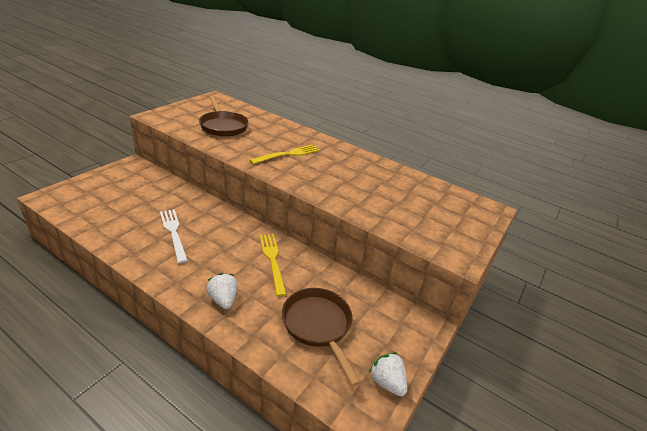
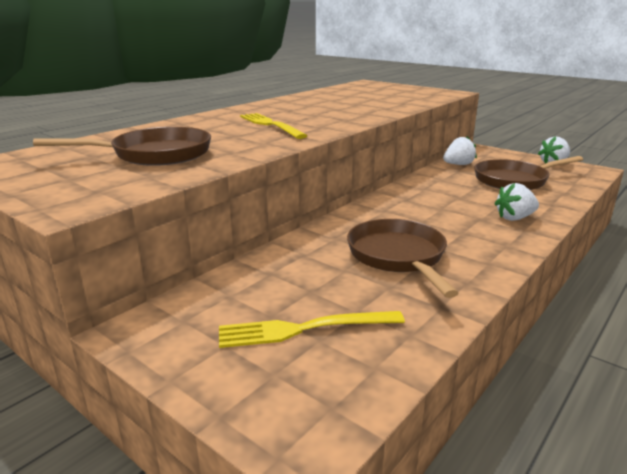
camera: 80 degrees left, 10 degrees down
white fork [160,209,188,263] -> brown pan [347,219,459,298]
yellow fork [260,234,287,296] -> yellow fork moved to [219,311,405,348]
none -> white strawberry [443,136,477,165]

